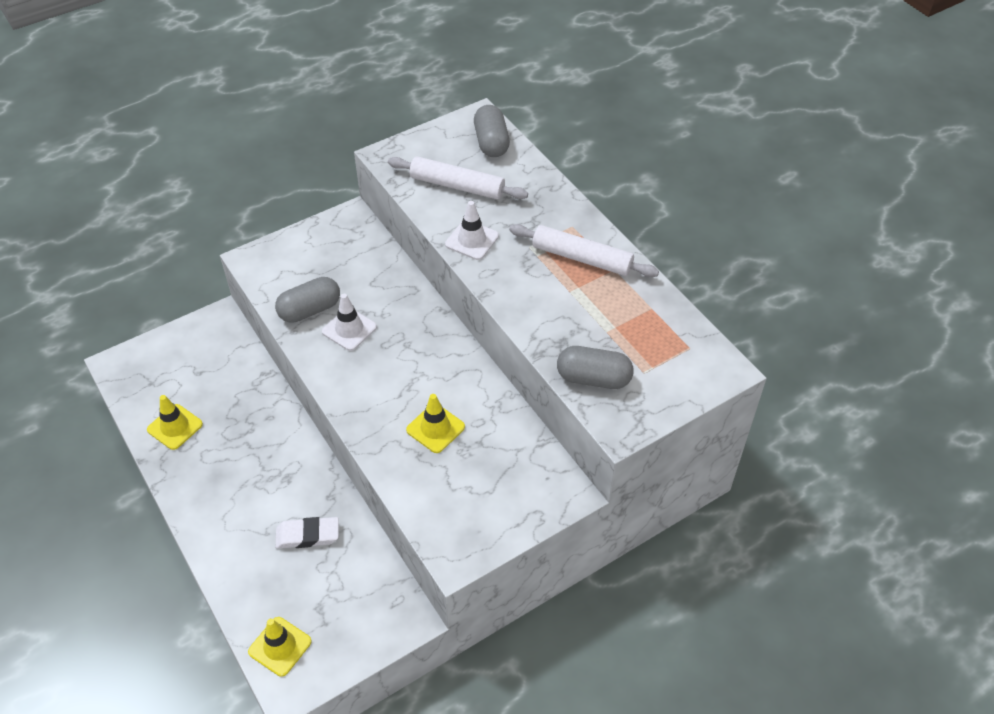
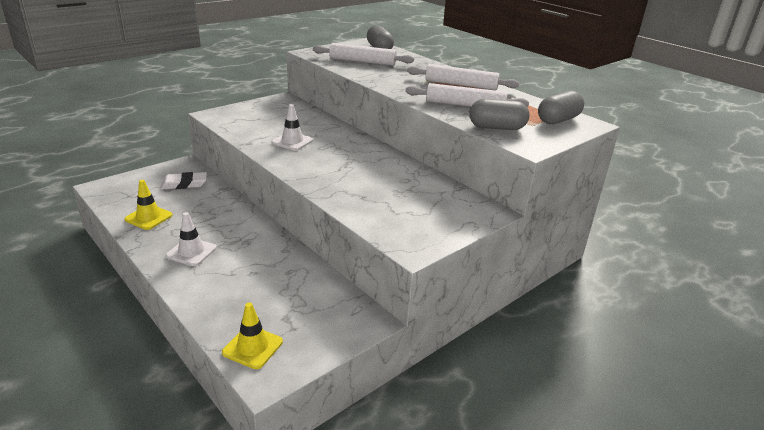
camera: 10 degrees left, 20 degrees down
grey capsule [275,277,340,323] -> grey capsule moved to [538,91,584,124]
white eraser [275,517,339,549] -> white eraser moved to [160,172,207,190]
yellow traffic cone [406,394,465,453] -> none
white traffic cone [445,201,499,260] -> white traffic cone moved to [166,212,217,266]
none -> white rolling pin [405,83,529,107]

